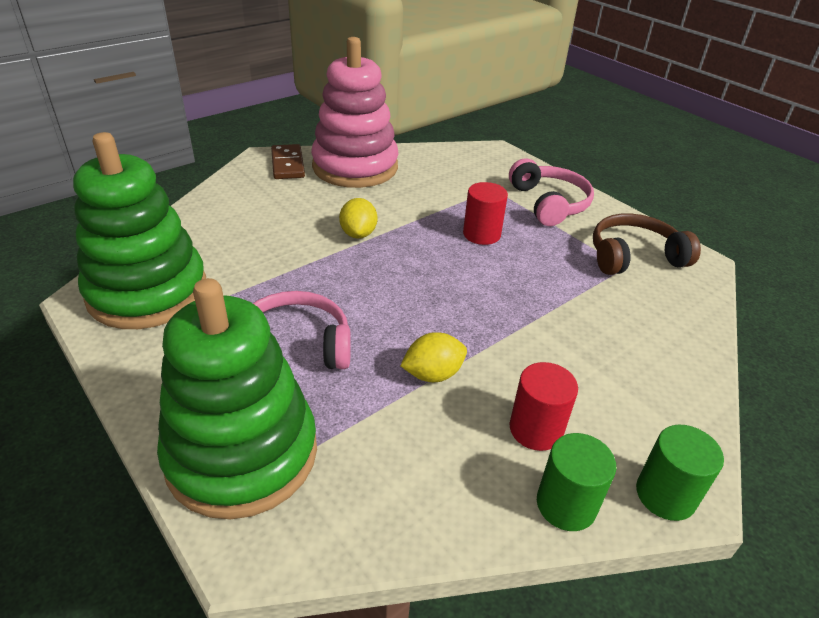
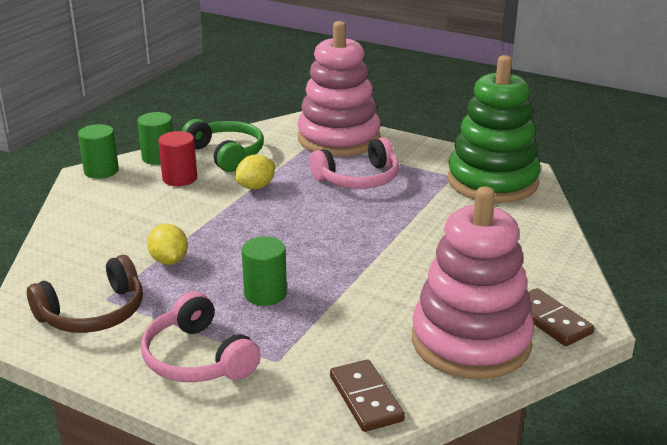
camera: 160 degrees right, 10 degrees down
green stacking toy [157,278,317,519] -> pink stacking toy [297,21,381,157]
yellow lemon [339,198,377,239] -> yellow lemon moved to [147,224,188,265]
red cylinder [463,182,508,245] -> green cylinder [241,237,287,306]
none -> green headphones [182,119,264,172]
none -> brown domino [330,359,405,432]

